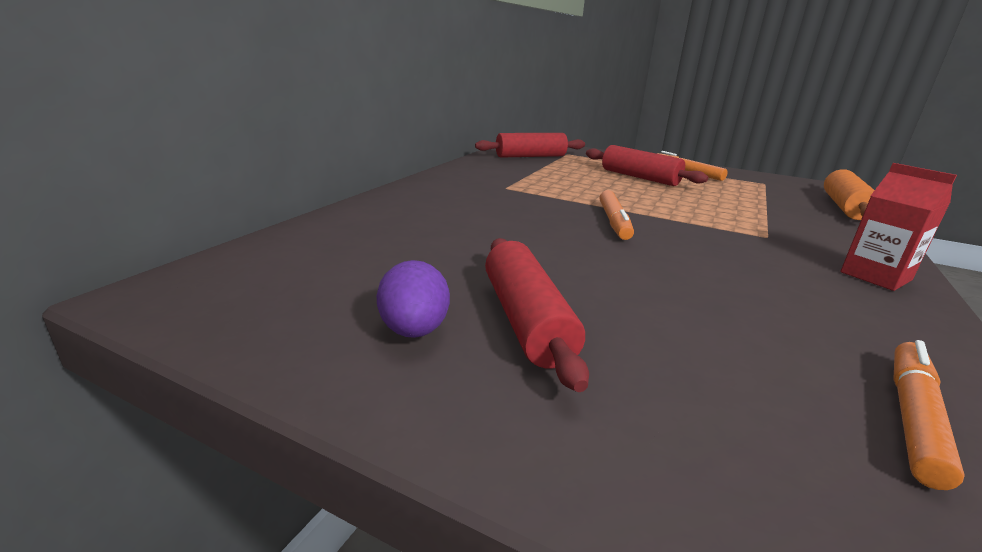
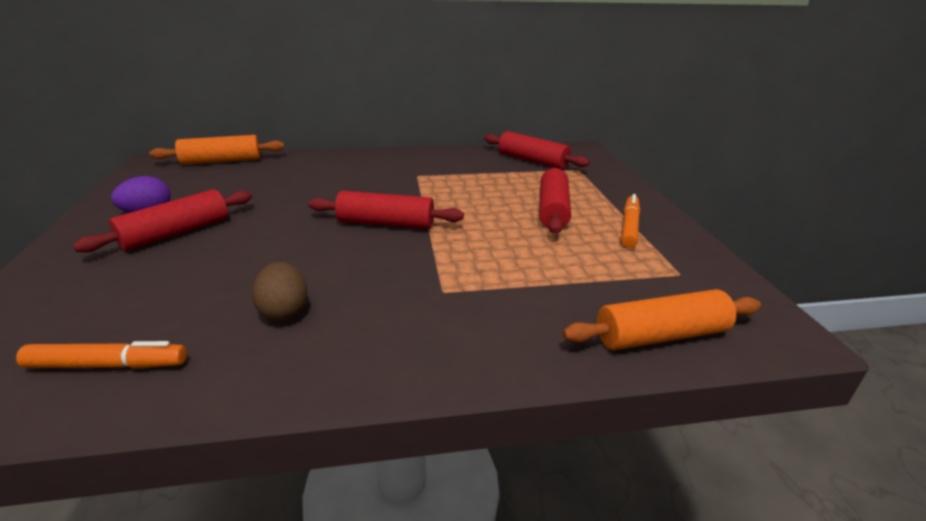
camera: 55 degrees right, 5 degrees up
orange marker [600,190,634,240] -> red rolling pin [308,191,464,229]
red carton [840,163,957,291] -> none
none -> orange rolling pin [149,135,285,165]
none -> brown egg [252,262,307,321]

